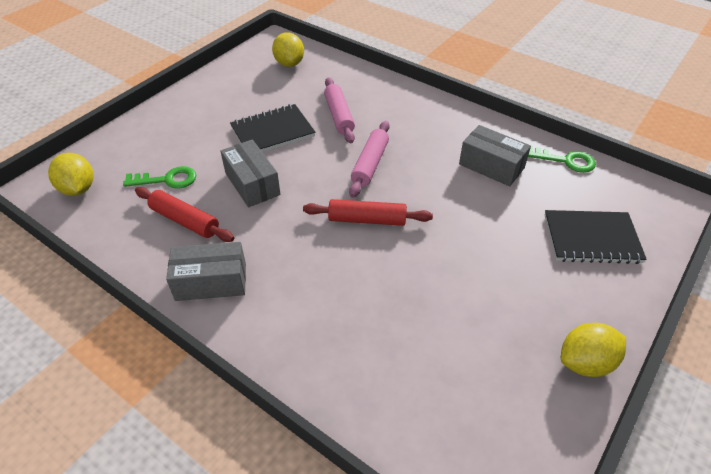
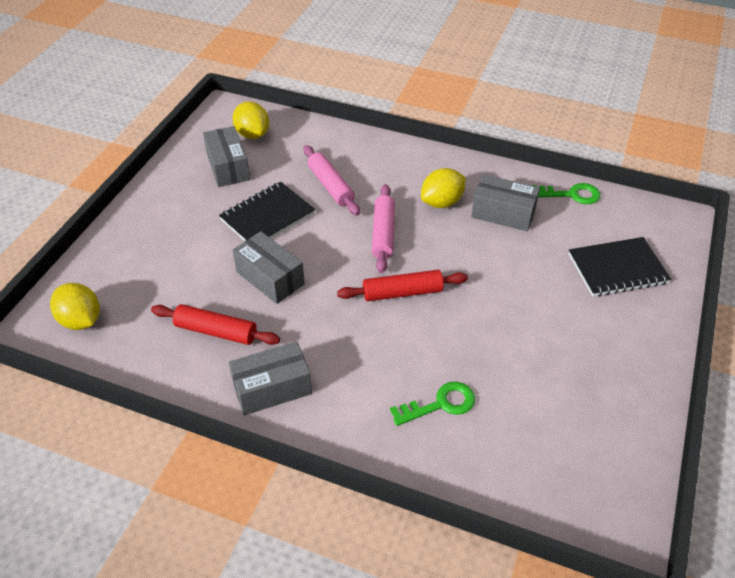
camera: 15 degrees left, 0 degrees up
green key [123,166,196,189] -> green key moved to [390,382,475,426]
yellow lemon [561,323,626,377] -> yellow lemon moved to [421,168,466,208]
none -> grey box [203,126,250,187]

